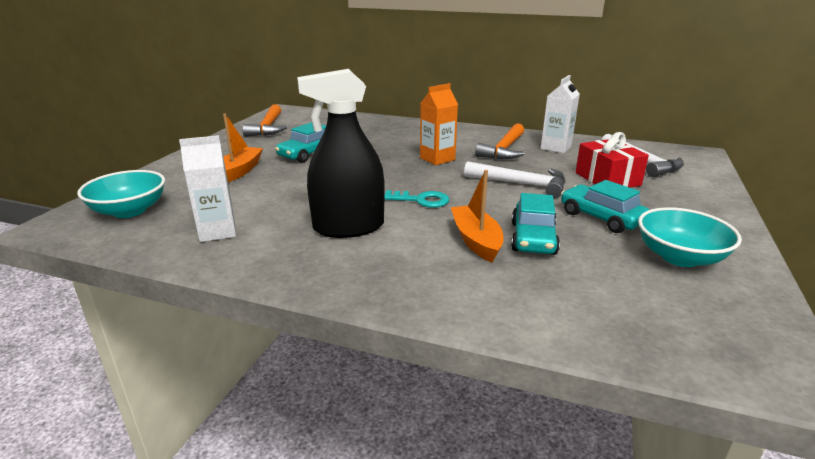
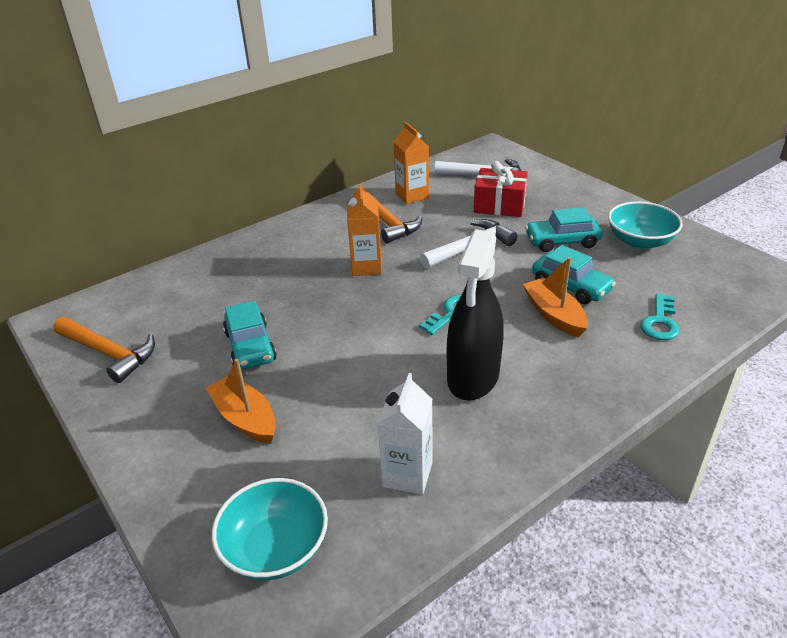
camera: 55 degrees left, 10 degrees up
orange boat [451,170,503,263] -> orange boat turned 45 degrees clockwise [523,257,588,337]
white carton [541,75,580,153] -> orange carton [394,122,429,204]
none -> turquoise key [641,294,680,340]

